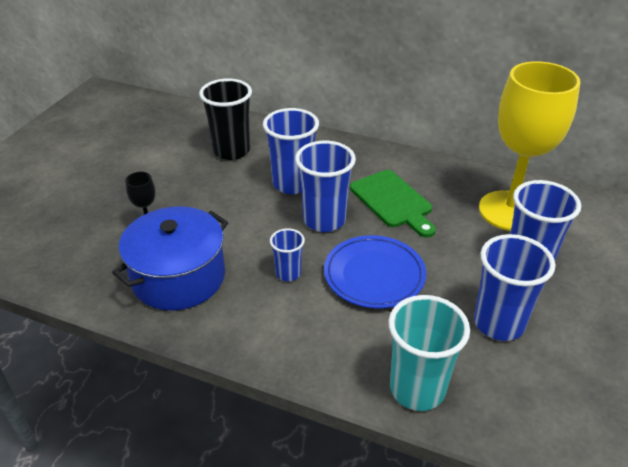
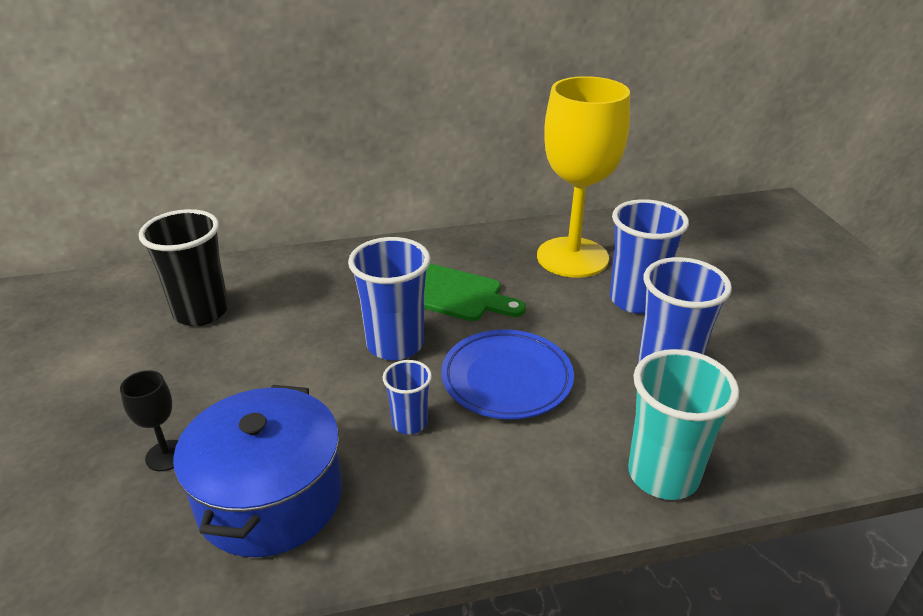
camera: 35 degrees left, 5 degrees down
blue cup [263,108,319,194] -> none

